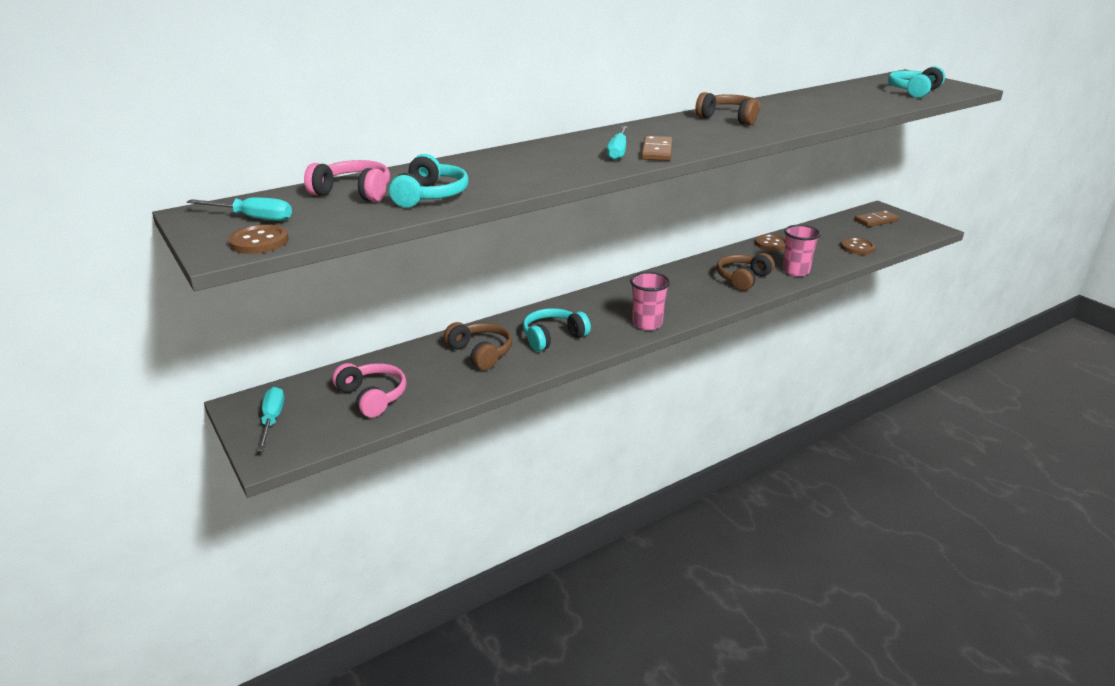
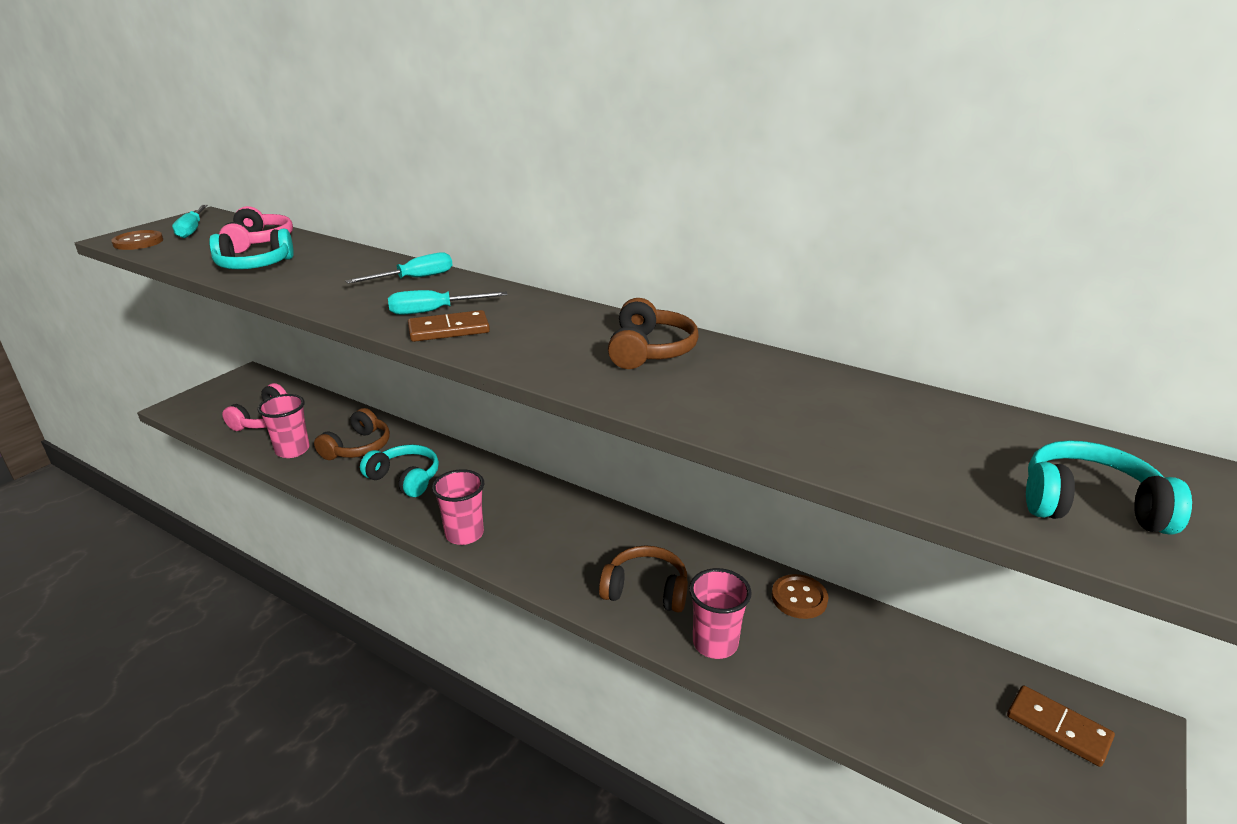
camera: 65 degrees right, 0 degrees up
turquoise screwdriver [257,387,284,452] -> turquoise screwdriver moved to [345,252,453,284]
brown button [841,238,875,255] -> none
none -> pink cup [258,394,310,458]

